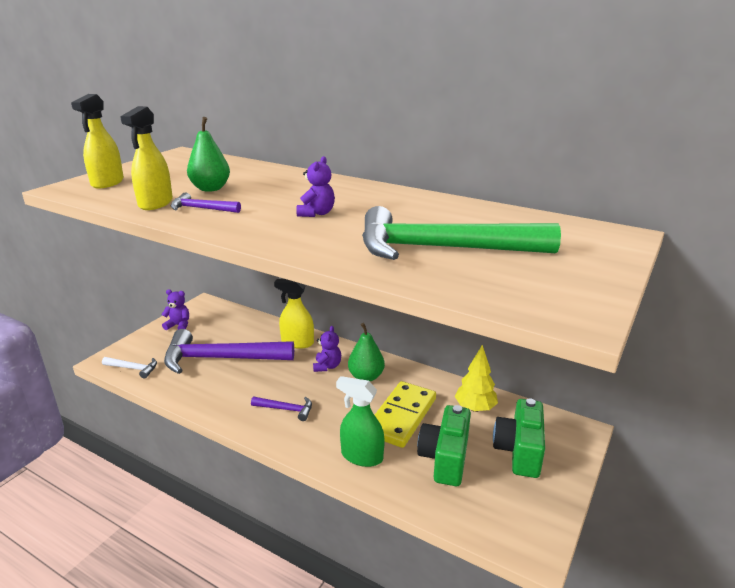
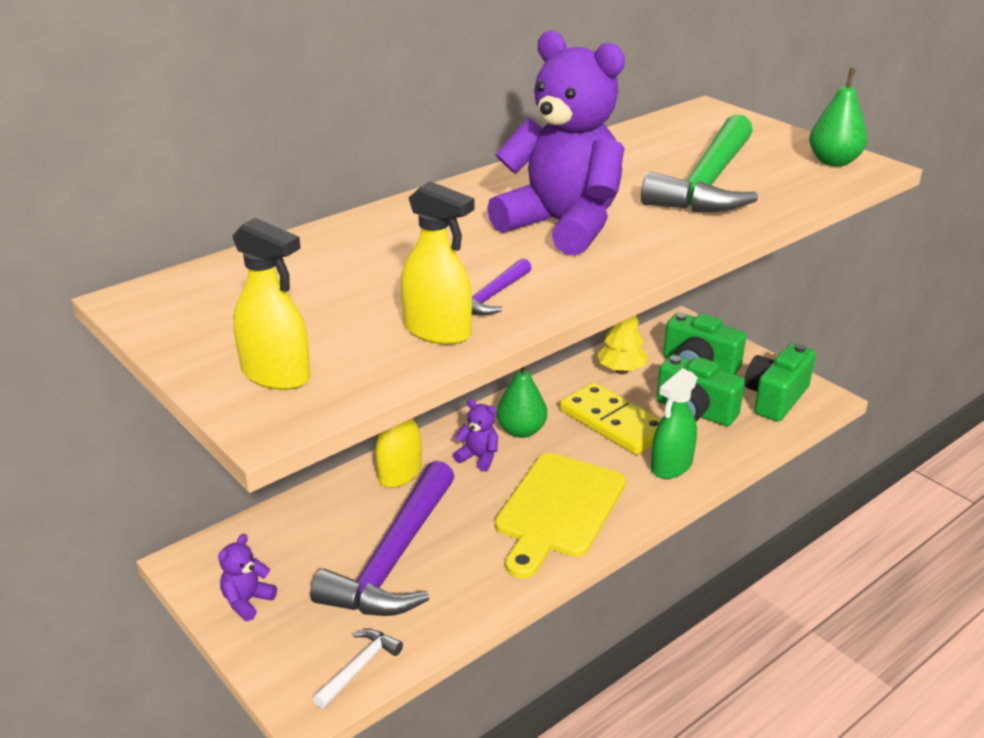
camera: 70 degrees left, 5 degrees up
green pear [187,117,230,192] -> green pear moved to [809,68,867,167]
purple hammer [251,397,312,421] -> yellow cutting board [495,453,626,579]
purple teddy bear [296,156,335,217] -> purple teddy bear [487,31,625,256], size x2.45
none -> green camera [745,343,816,422]

